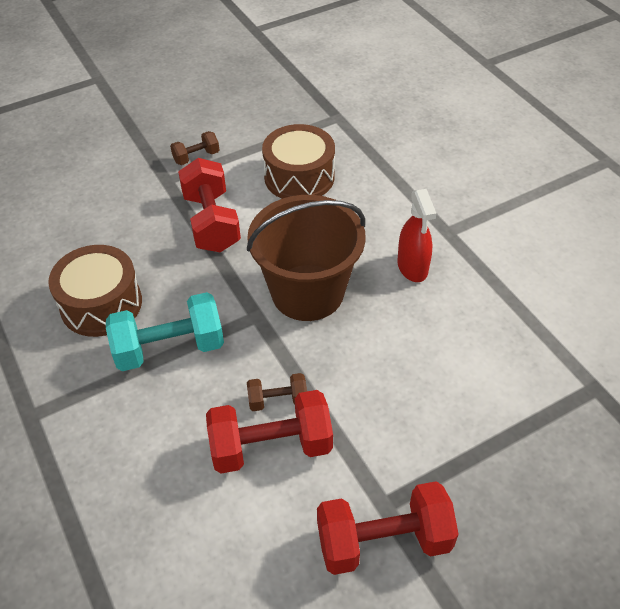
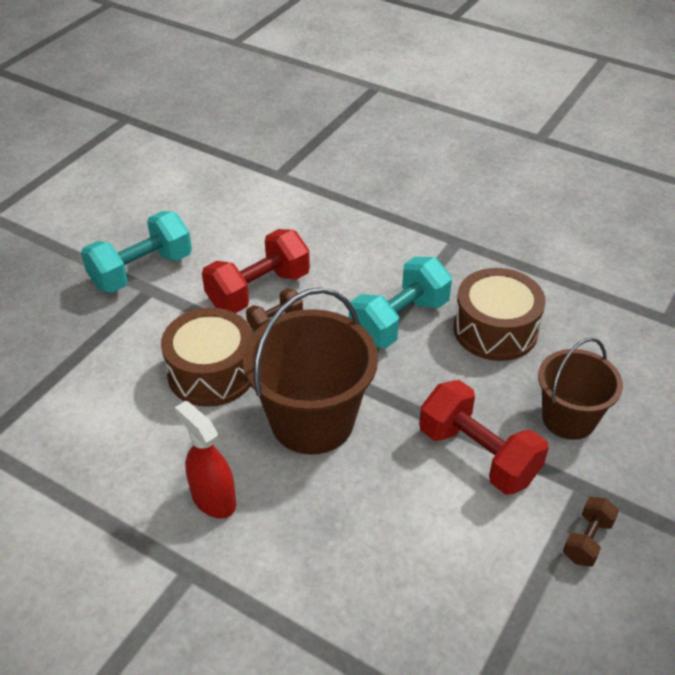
camera: 150 degrees right, 5 degrees down
brown drum [262,124,335,199] -> brown drum moved to [161,308,252,407]
red dumbbell [317,481,459,575] -> turquoise dumbbell [81,211,192,293]
none -> brown bucket [538,337,623,440]

